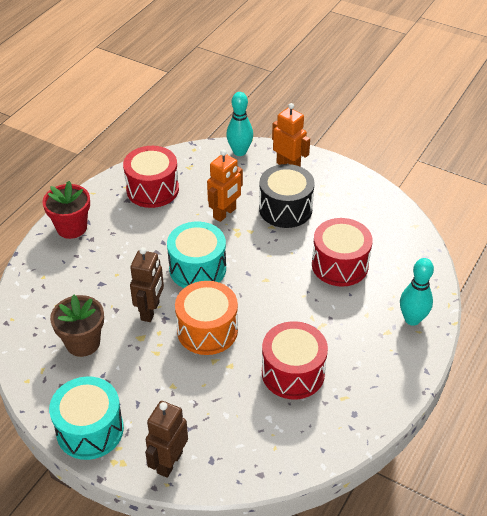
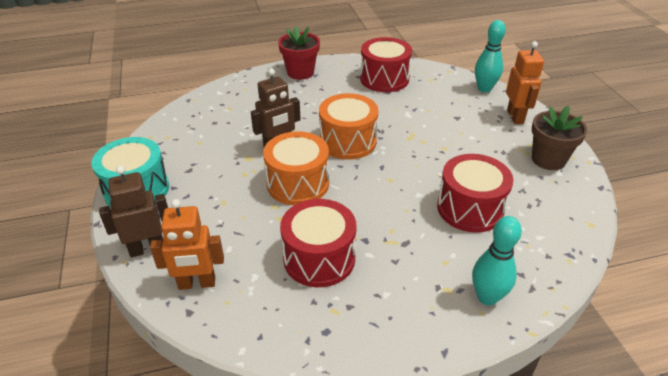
camera: 45 degrees right, 5 degrees down
brown flower pot [50,295,104,357] -> brown flower pot moved to [532,106,587,170]
turquoise drum [167,222,226,288] -> orange drum [319,93,378,160]
orange robot [207,150,243,222] -> orange robot moved to [150,199,224,290]
black drum [259,164,315,228] -> none

